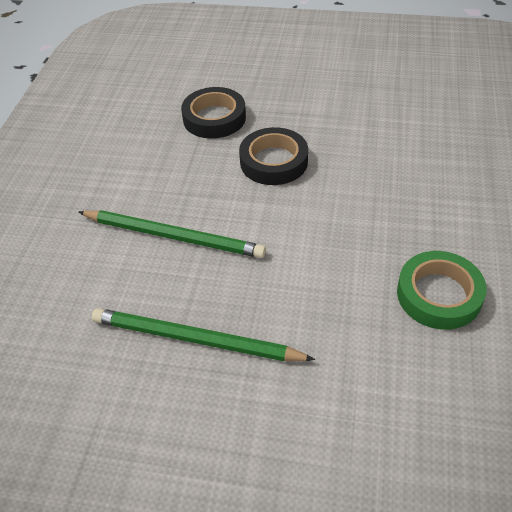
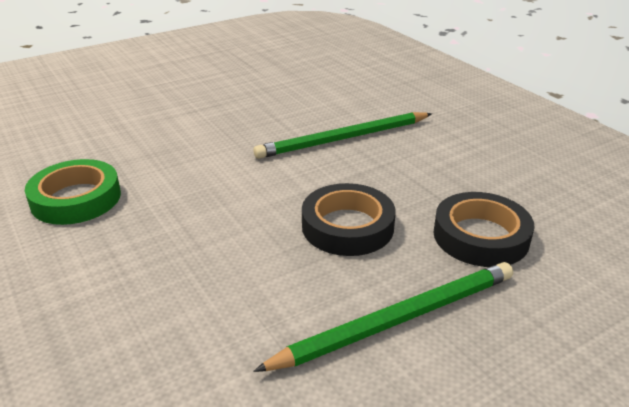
camera: 135 degrees right, 15 degrees down
green pencil [92,308,315,362] -> green pencil moved to [253,262,513,372]

